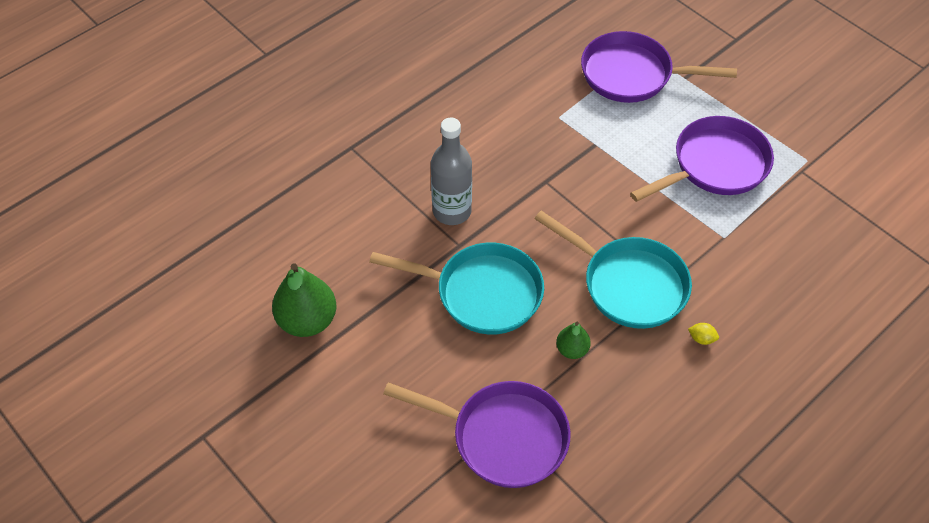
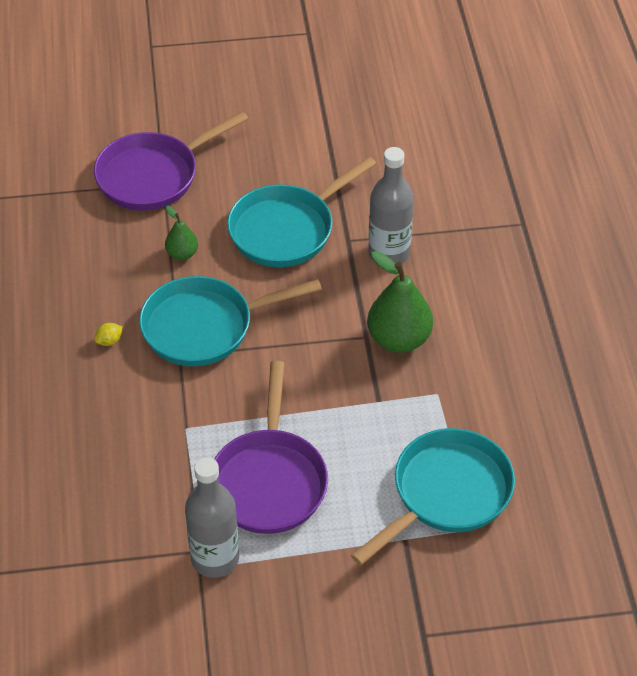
camera: 125 degrees right, 5 degrees down
green pear [272,263,337,337] -> green pear moved to [367,251,433,353]
purple pan [581,31,737,103] -> turquoise pan [351,428,515,565]
none -> grey bottle [185,457,239,578]

